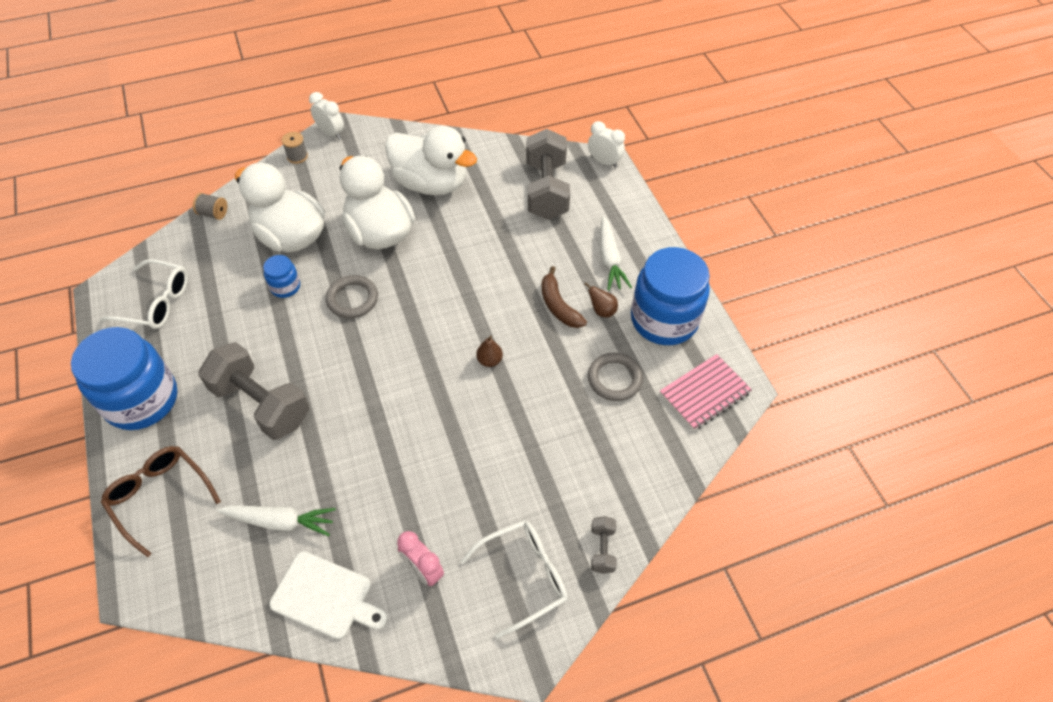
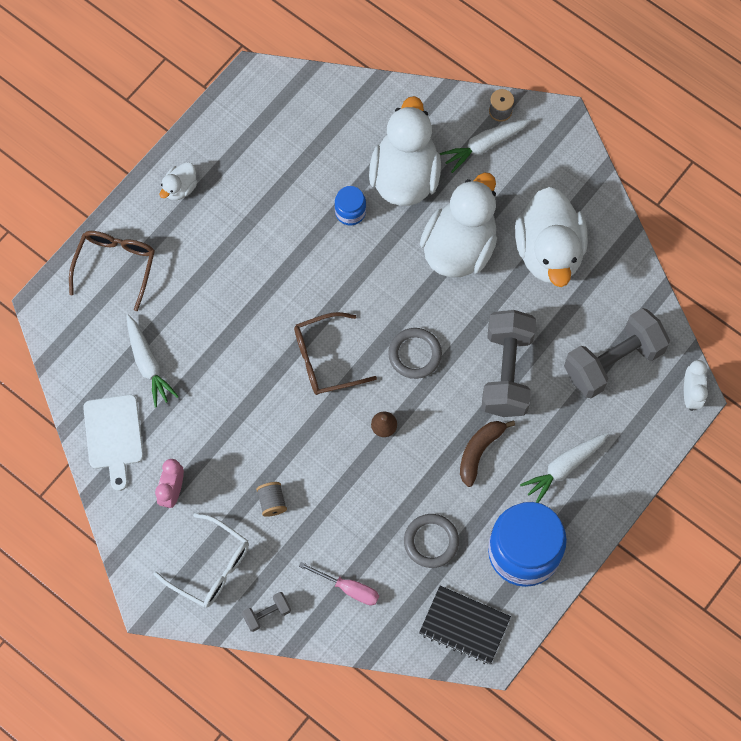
camera: 60 degrees right, 15 degrees up
blue jar [71,327,178,430] -> white duck [160,162,197,200]
white glasses [100,259,188,329] -> none
grey spool [193,193,227,220] -> grey spool moved to [256,482,287,517]
grey dumbbell [198,342,309,440] -> grey dumbbell moved to [481,310,536,417]
white clock [309,92,344,140] -> none
grey ring [326,275,378,318] -> grey ring moved to [388,328,442,379]
brown pear [584,282,618,317] -> none
pink notebook [660,354,752,430] -> black notebook [419,586,511,665]
none -> brown glasses [294,312,377,395]
none -> pink screwdriver [299,562,379,605]
none -> white carrot [440,119,530,173]

